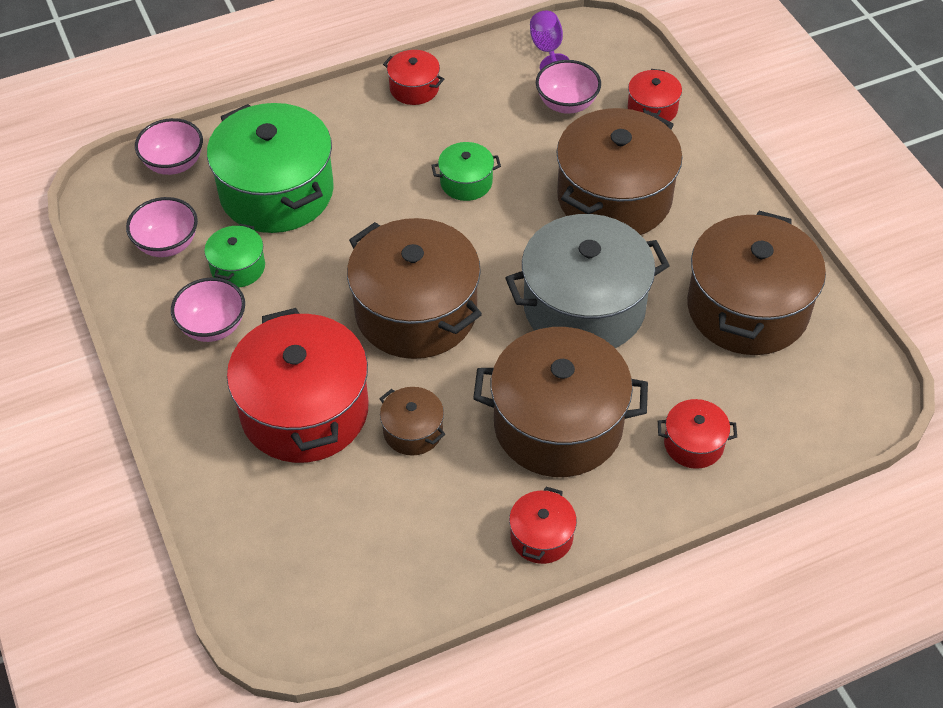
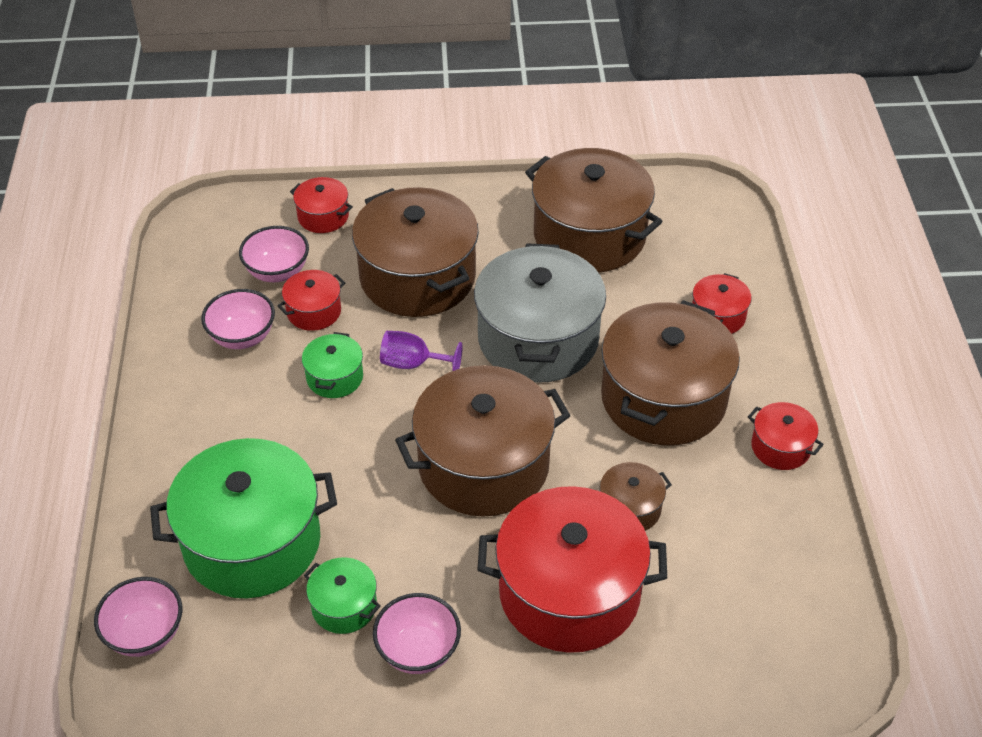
camera: 70 degrees left, 5 degrees down
pink bowl [126,197,198,257] -> pink bowl moved to [201,289,275,349]
red pot [383,50,444,105] -> red pot moved to [277,270,345,331]
purple goblet [530,11,570,70] -> purple goblet moved to [380,331,462,371]

